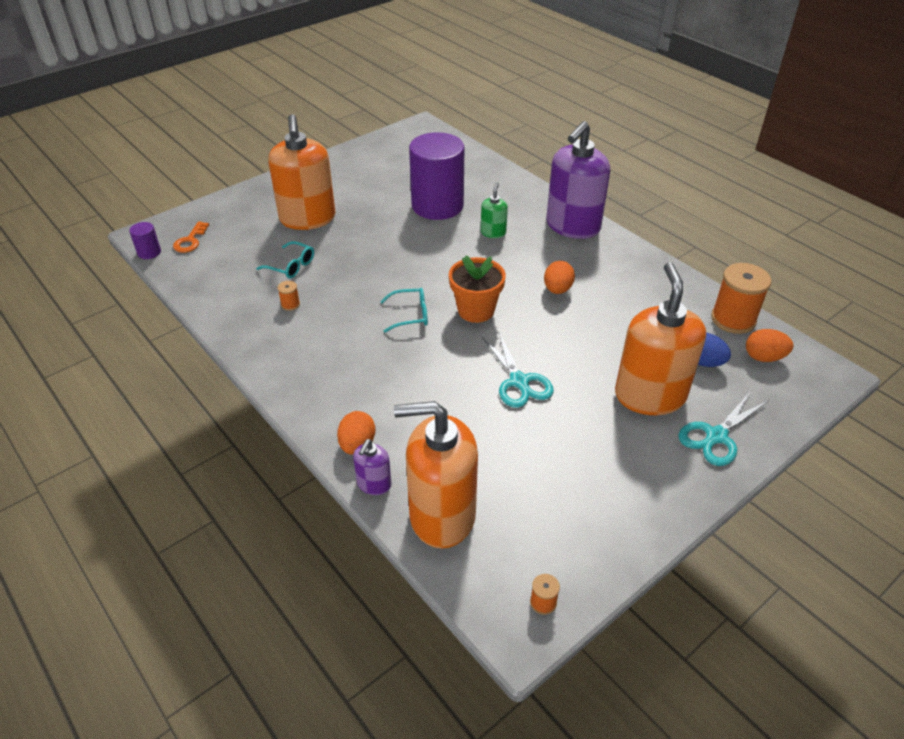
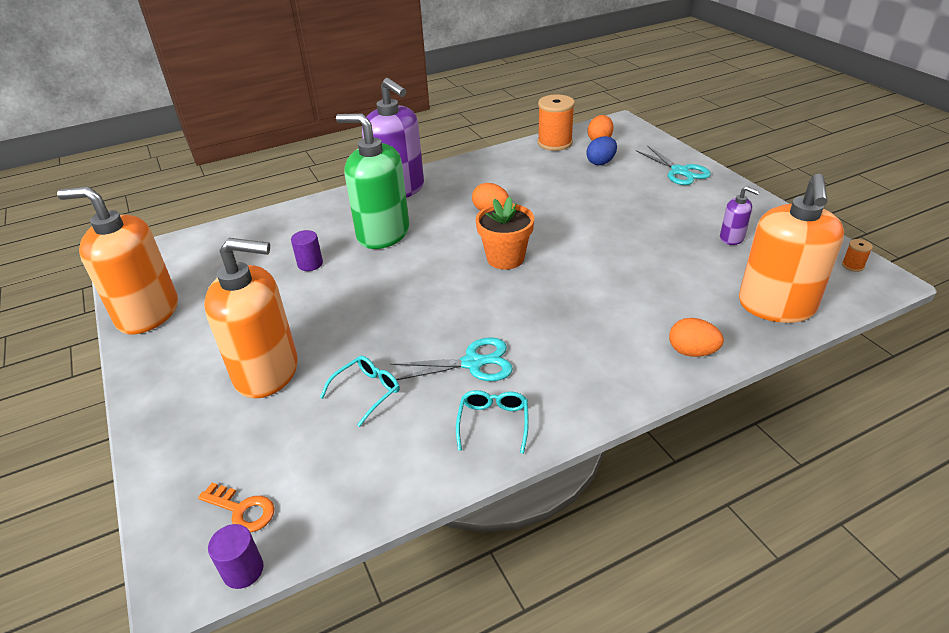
camera: 75 degrees left, 5 degrees down
orange spool [278,281,300,311] -> none
purple soap dispenser [353,439,391,495] -> purple soap dispenser moved to [720,186,760,245]
turquoise glasses [380,288,428,333] -> turquoise glasses moved to [456,390,529,454]
purple cylinder [409,132,464,220] -> purple cylinder [291,230,323,271], size x0.41
green soap dispenser [481,182,508,238] -> green soap dispenser [336,114,409,249], size x2.22
turquoise scissors [482,332,554,408] -> turquoise scissors moved to [390,337,513,381]
orange soap dispenser [615,262,706,415] -> orange soap dispenser moved to [57,186,178,334]

